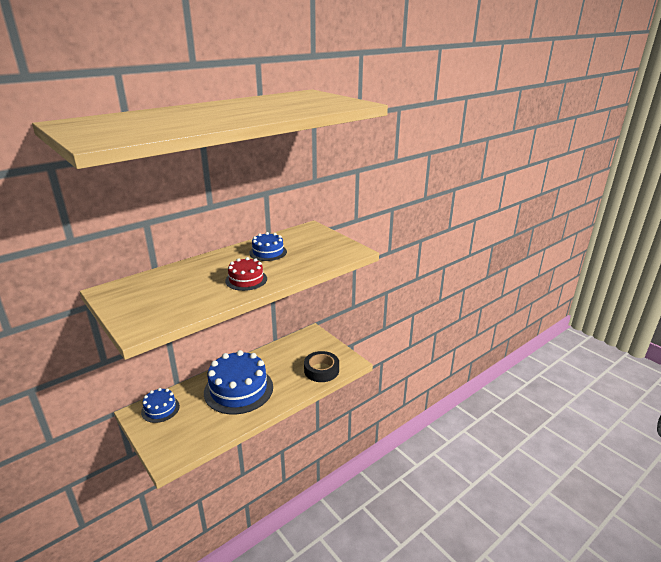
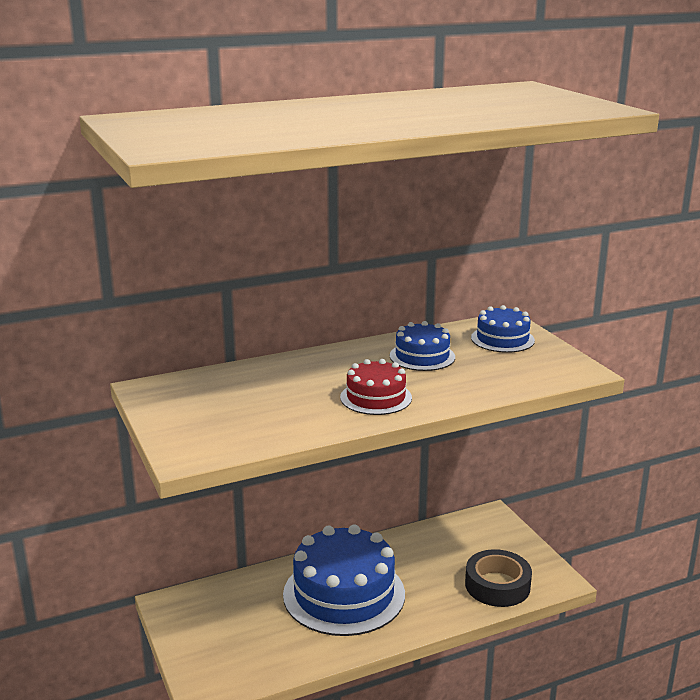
camera: 15 degrees right, 5 degrees down
blue cake [141,388,180,423] -> blue cake moved to [471,305,535,353]

